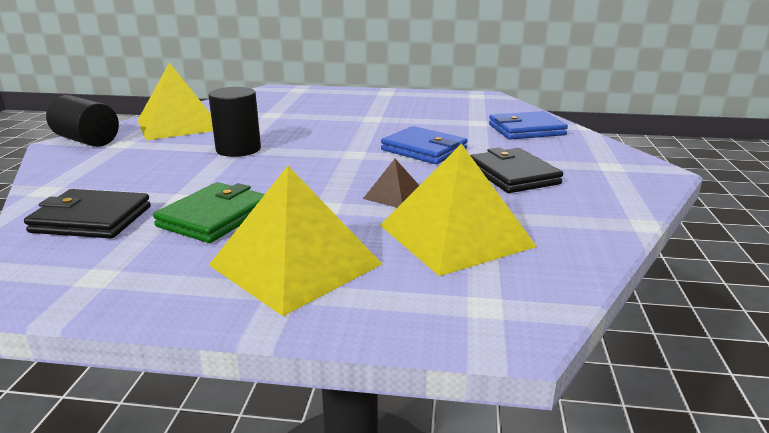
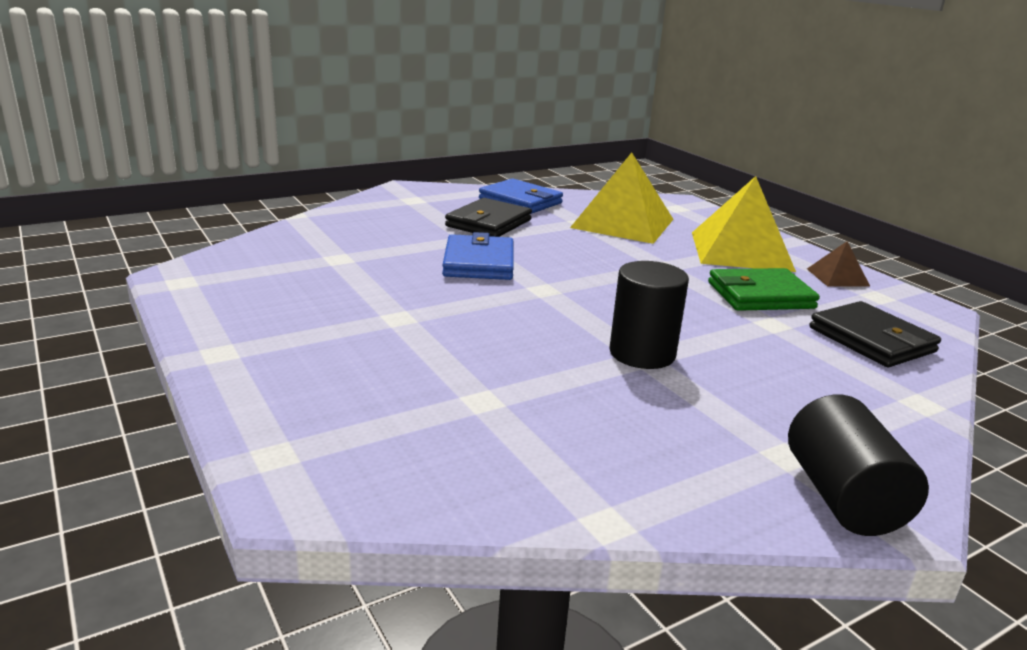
camera: 130 degrees left, 0 degrees up
yellow pyramid [138,62,213,140] -> none
brown pyramid [363,159,419,207] -> brown pyramid moved to [807,241,871,287]
blue wallet [489,111,568,140] -> blue wallet moved to [479,178,563,214]

